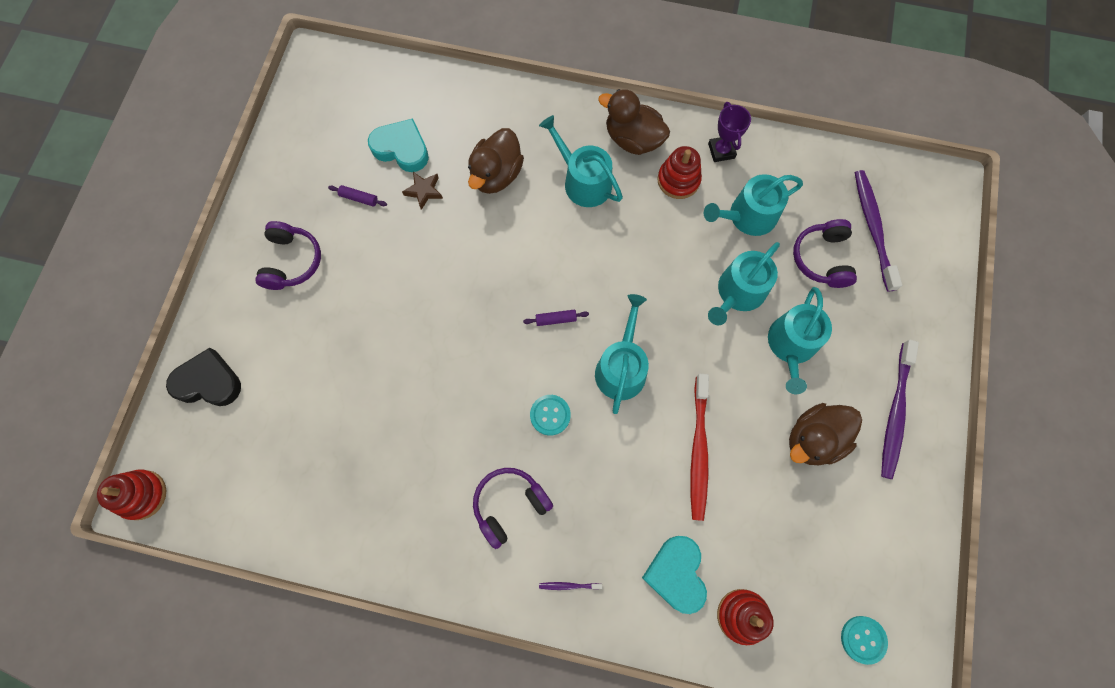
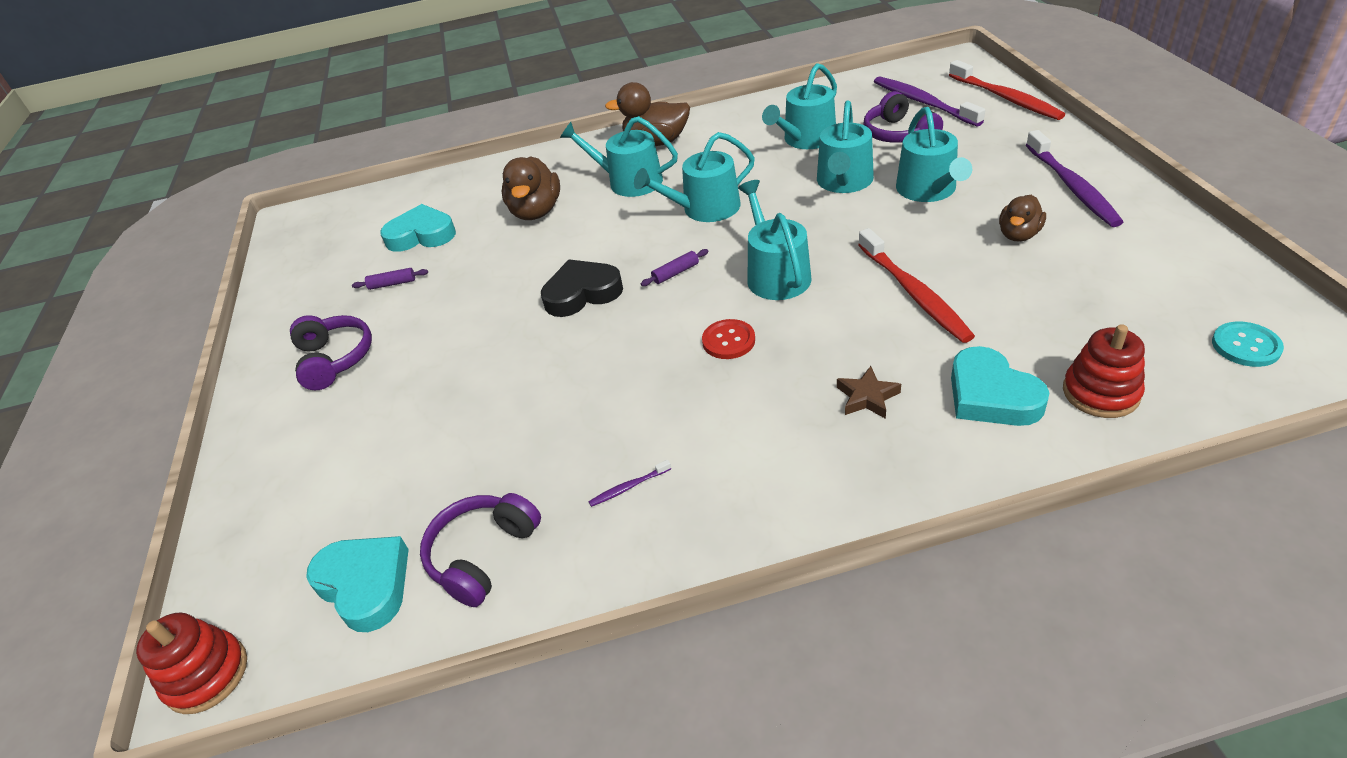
camera: 20 degrees left, 30 degrees down
black heart [166,348,241,406] -> black heart moved to [541,259,623,317]
brown star [402,172,443,210] -> brown star moved to [837,366,901,419]
purple headphones [473,468,553,549] -> purple headphones moved to [420,493,541,607]
turquoise button [530,395,571,436] -> red button [702,319,755,359]
purple toothbrush [539,582,602,590] -> purple toothbrush moved to [588,460,671,507]
red stacking toy [657,146,702,199] -> none
purple trophy [708,102,751,162] -> none
brown duck [789,403,862,465] -> brown duck [999,195,1046,242], size x0.63
none -> turquoise heart [306,536,409,632]
none -> turquoise watering can [634,132,755,222]
none -> red toothbrush [949,60,1065,120]

